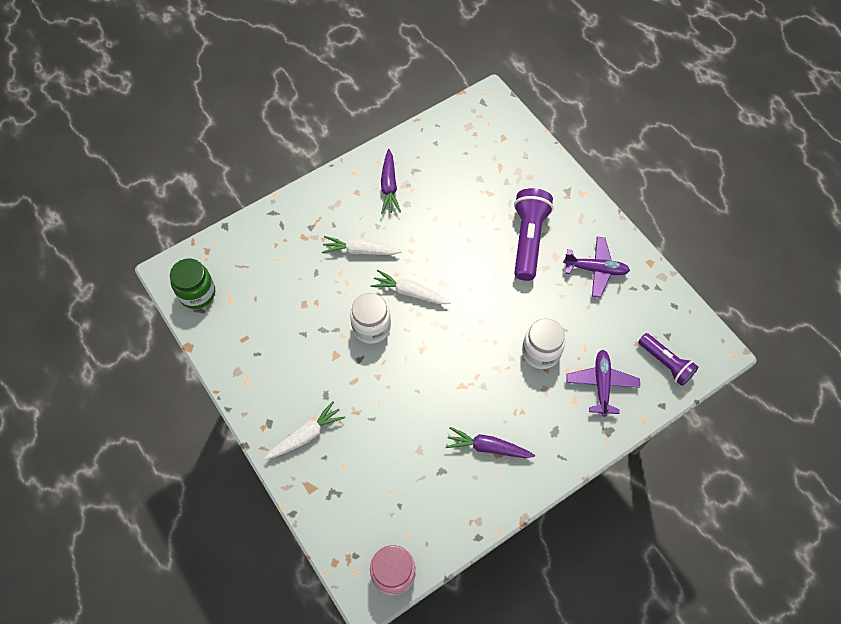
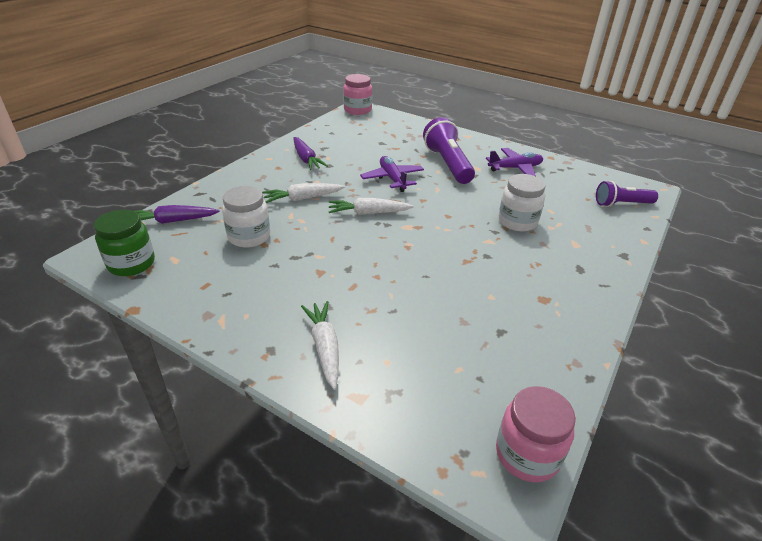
camera: 25 degrees left, 25 degrees down
white carrot [264,401,345,460] -> white carrot turned 45 degrees counterclockwise [301,301,339,390]
white jar [350,293,391,344] -> white jar moved to [222,186,270,248]
purple carrot [446,427,535,458] -> purple carrot moved to [134,205,220,224]
purple plane [566,350,640,417] -> purple plane moved to [360,156,424,192]
purple flashlight [638,333,698,386] -> purple flashlight turned 150 degrees clockwise [596,181,658,207]
none -> pink jar [343,74,372,115]

